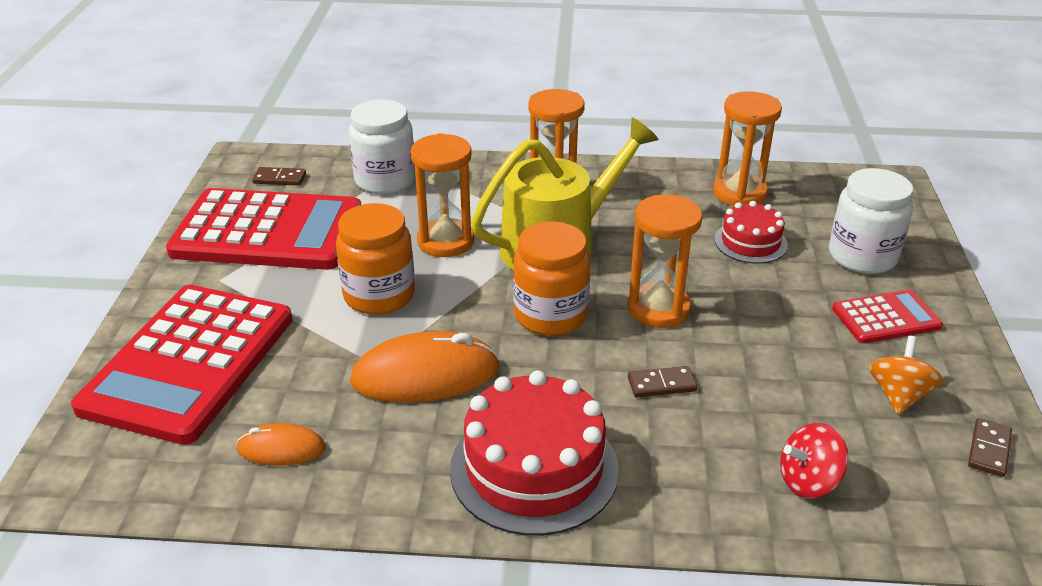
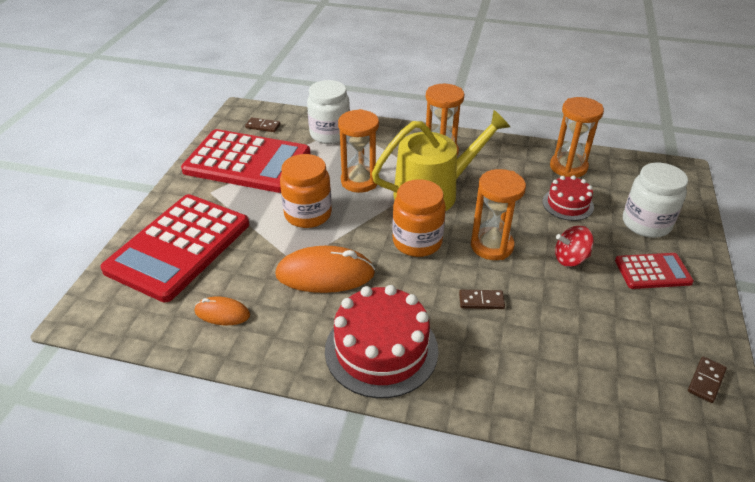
camera: 10 degrees right, 5 degrees up
red spinning top [780,423,848,498] -> red spinning top moved to [555,226,594,267]
orange spinning top [869,336,943,415] -> none

